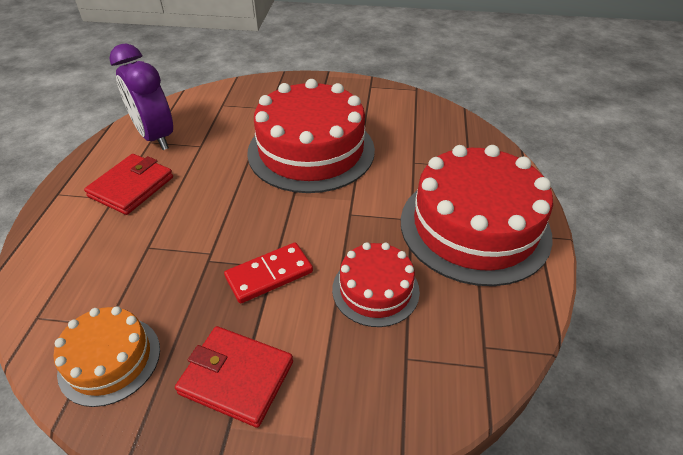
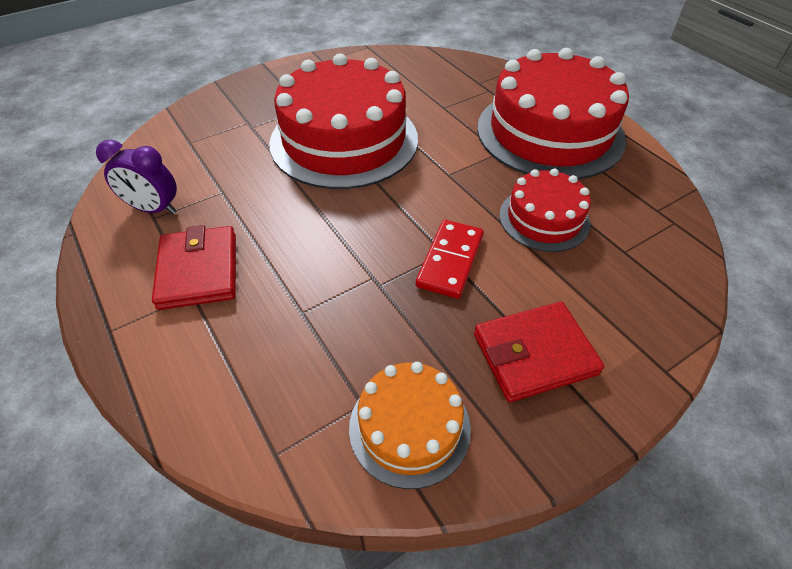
camera: 40 degrees left, 5 degrees up
purple clock [109,43,173,150] -> purple clock [96,140,177,214], size x0.64

